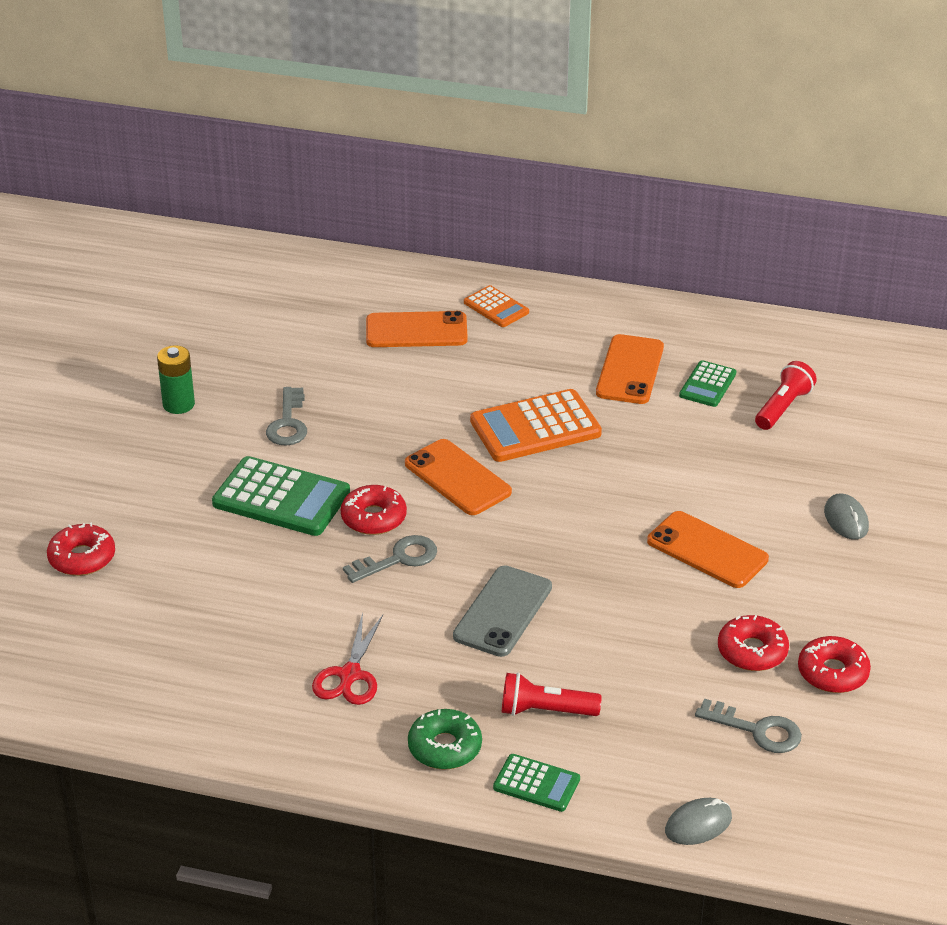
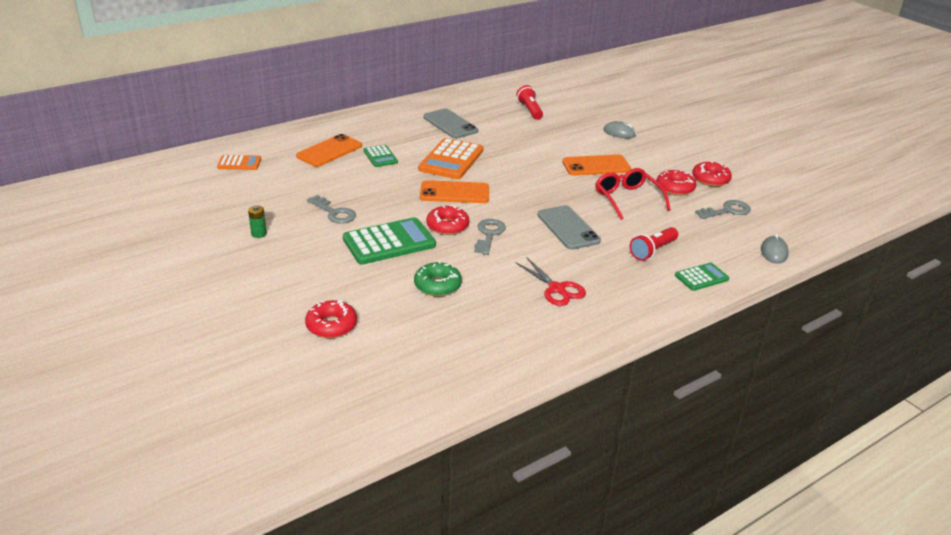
camera: 50 degrees left, 5 degrees down
green battery [157,345,195,414] -> green battery [248,206,267,238], size x0.66
green donut [408,709,482,769] -> green donut moved to [414,261,462,296]
orange calculator [464,285,529,327] -> orange calculator moved to [217,155,261,170]
orange phone [596,334,664,404] -> grey phone [423,109,478,139]
green calculator [679,360,736,407] -> green calculator moved to [364,145,398,167]
none -> red glasses [595,168,671,220]

